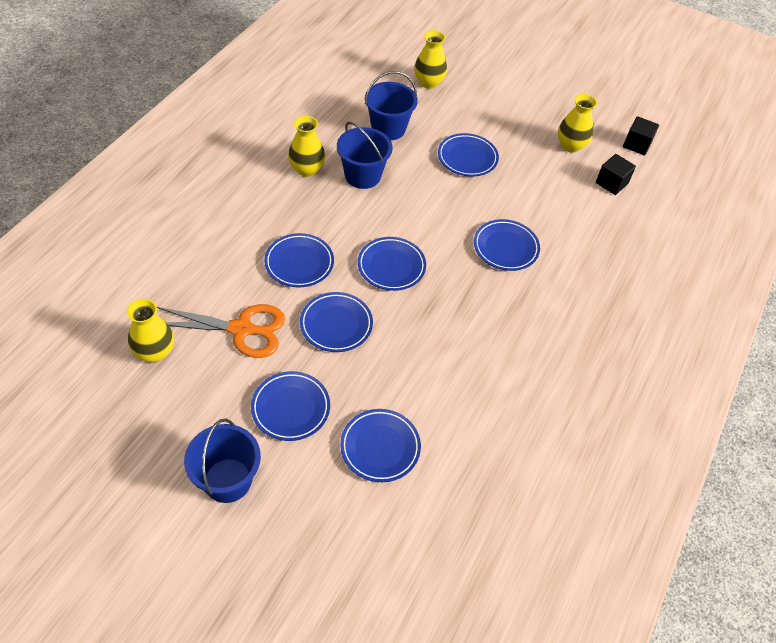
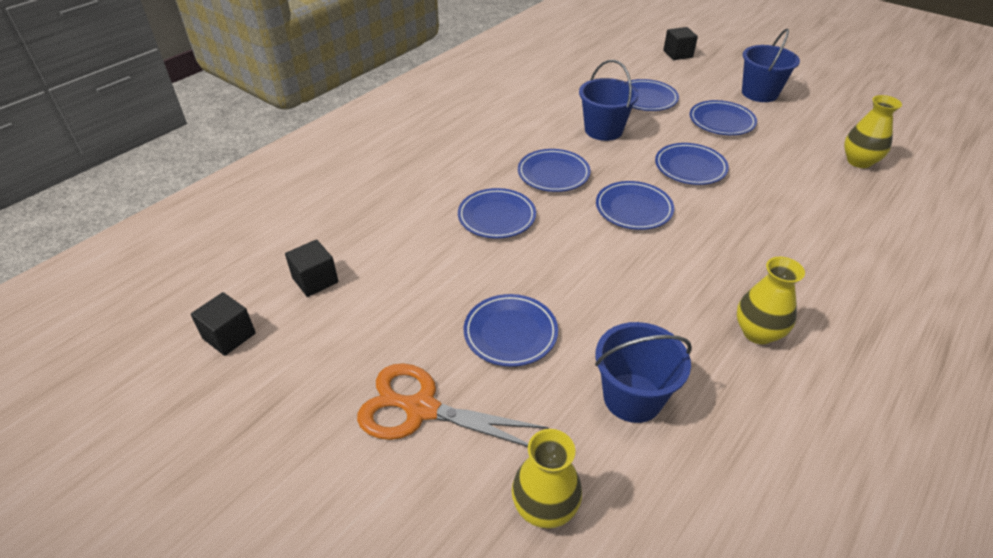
camera: 165 degrees left, 10 degrees down
orange scissors [157,304,285,358] -> orange scissors moved to [357,363,549,447]
blue plate [264,233,334,287] -> blue plate moved to [518,149,591,192]
blue bucket [337,122,393,189] -> blue bucket moved to [579,60,639,141]
yellow vase [558,94,597,153] -> none
none -> black cube [663,27,698,60]

